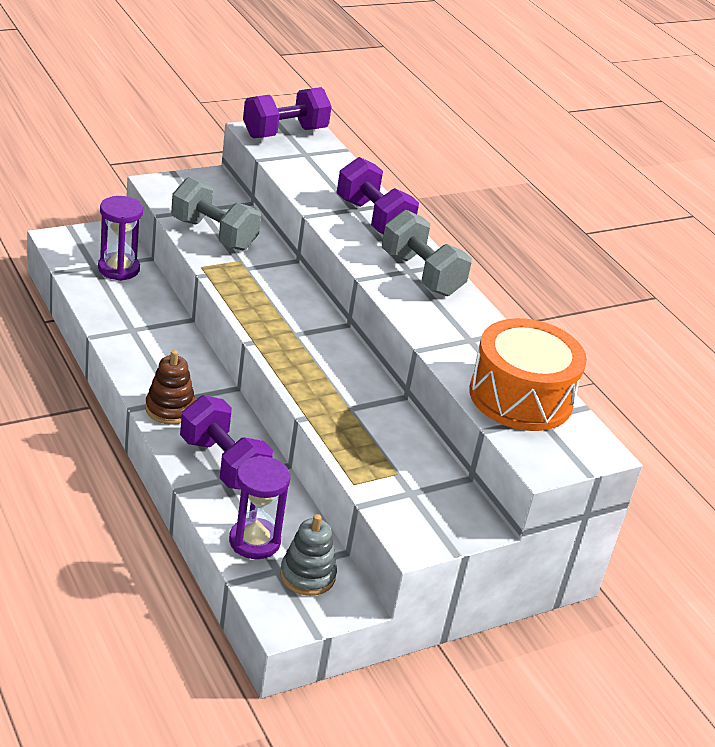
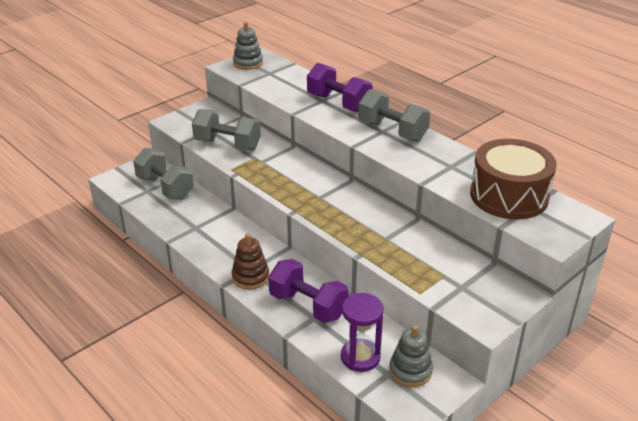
camera: 10 degrees left, 0 degrees up
purple hourglass [98,196,143,281] -> grey dumbbell [133,148,194,199]
purple dumbbell [243,87,332,138] -> grey stacking toy [233,22,263,70]
orange drum [469,318,587,431] -> brown drum [470,139,557,219]

